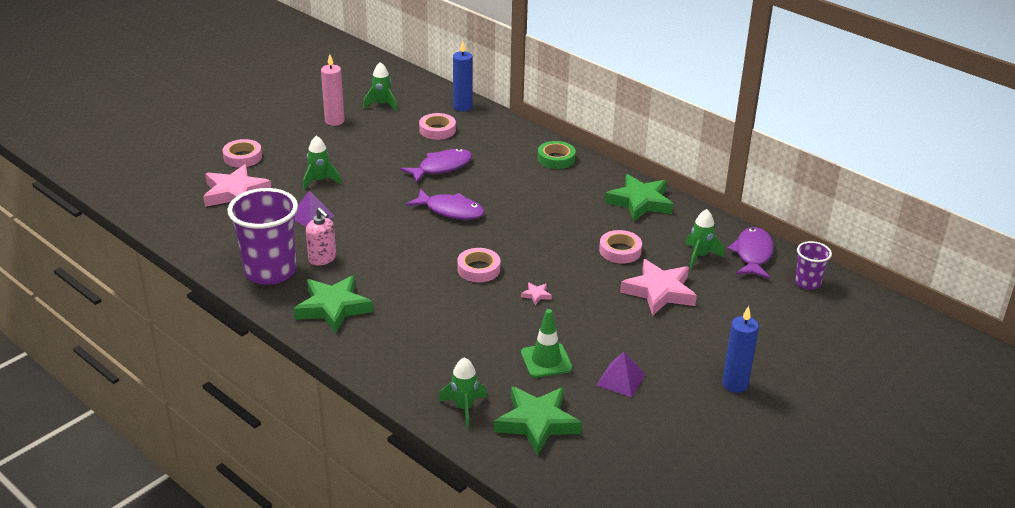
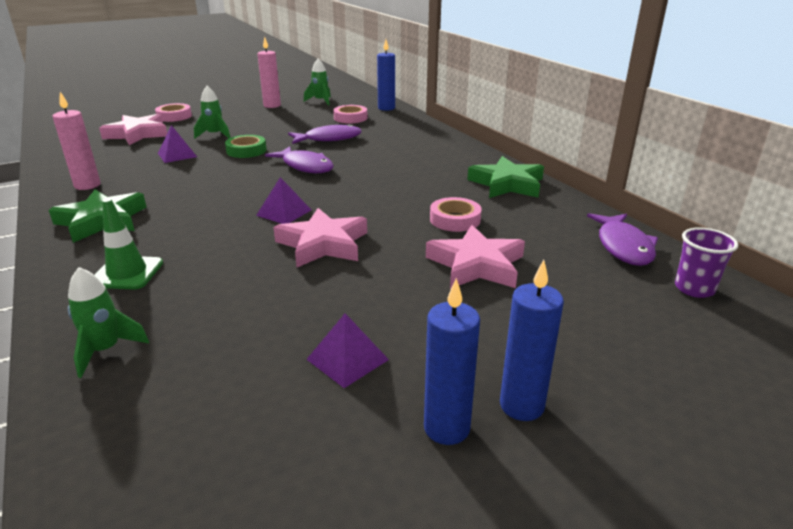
camera: 20 degrees right, 5 degrees down
purple cup [227,188,298,285] -> pink candle [53,92,101,190]
pink soap dispenser [306,207,336,266] -> none
pink tape [457,248,500,282] -> purple pyramid [256,177,311,224]
green star [494,386,582,455] -> none
pink star [521,283,552,305] -> pink star [273,208,367,267], size x2.47
green traffic cone [521,309,573,378] -> green traffic cone moved to [95,198,163,290]
green tape [538,141,576,169] -> green tape moved to [225,135,267,158]
green rocket [686,209,724,268] -> none
purple fish [727,227,774,279] -> purple fish turned 150 degrees clockwise [587,213,658,266]
none -> blue candle [424,278,480,445]

